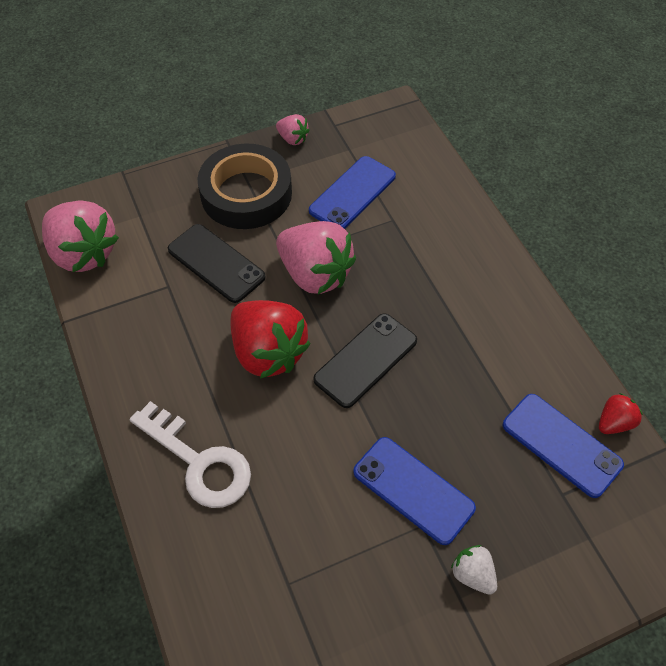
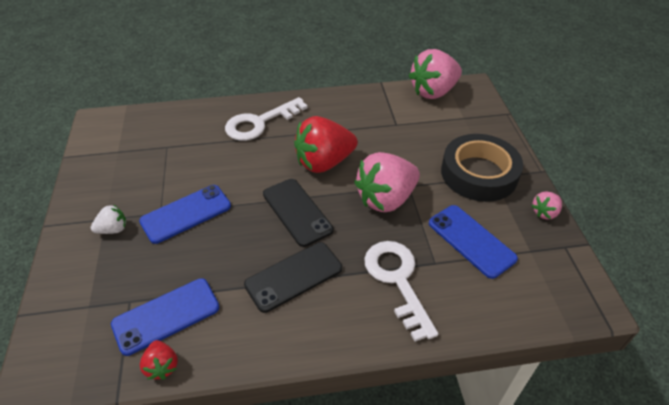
camera: 105 degrees right, 10 degrees down
black phone [168,224,266,303] -> black phone moved to [244,242,342,313]
none -> white key [364,241,438,342]

